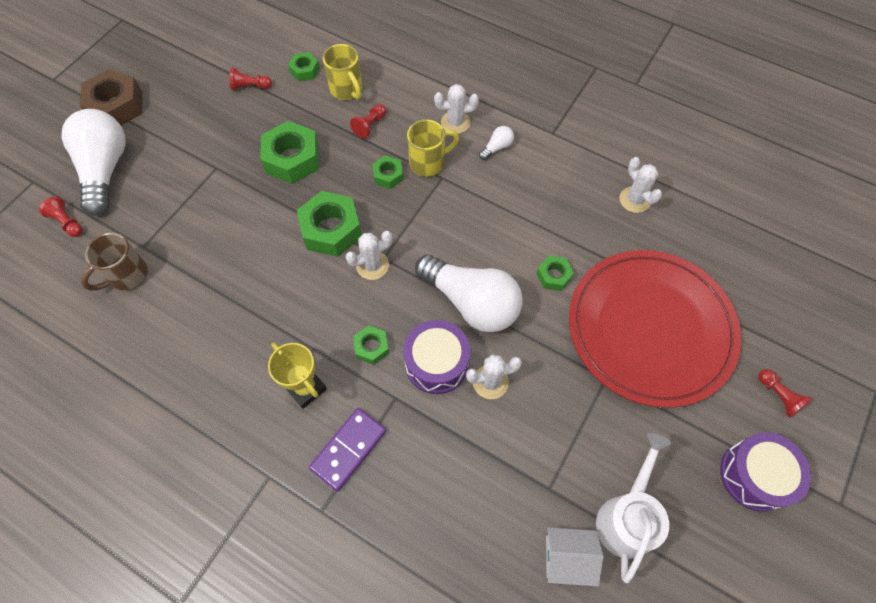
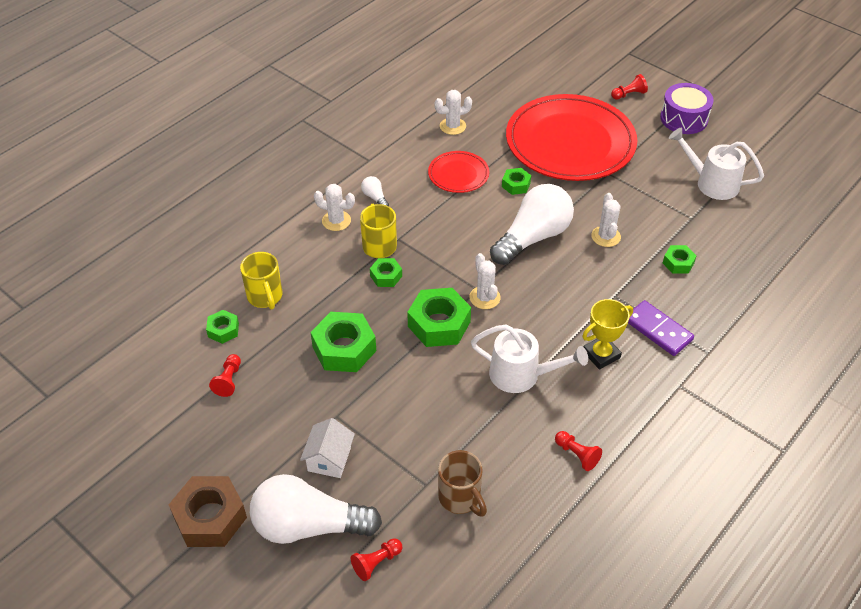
camera: 80 degrees left, 15 degrees down
yellow mug [323,44,362,100] -> yellow mug turned 90 degrees clockwise [240,252,282,310]
red pawn [350,104,386,139] -> red pawn moved to [555,431,602,471]
green nut [353,325,389,365] -> green nut moved to [663,245,697,274]
purple drum [403,320,470,394] -> none
white cactus [434,84,479,134] -> white cactus turned 75 degrees counterclockwise [314,184,355,231]
white house [546,527,604,586] -> white house moved to [300,418,355,478]
none -> red plate [428,151,489,193]
none -> white watering can [471,325,588,393]

